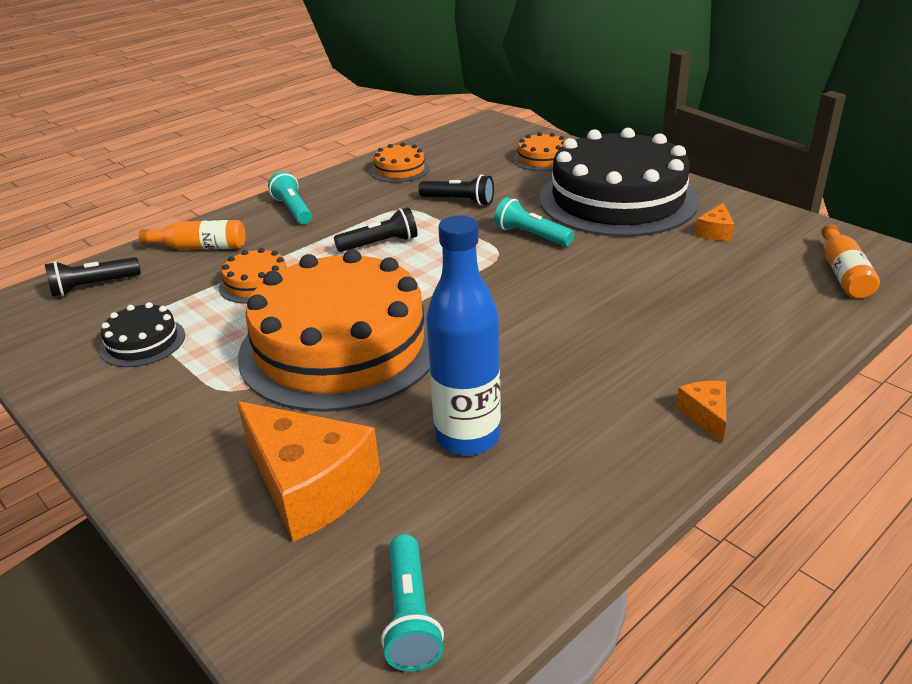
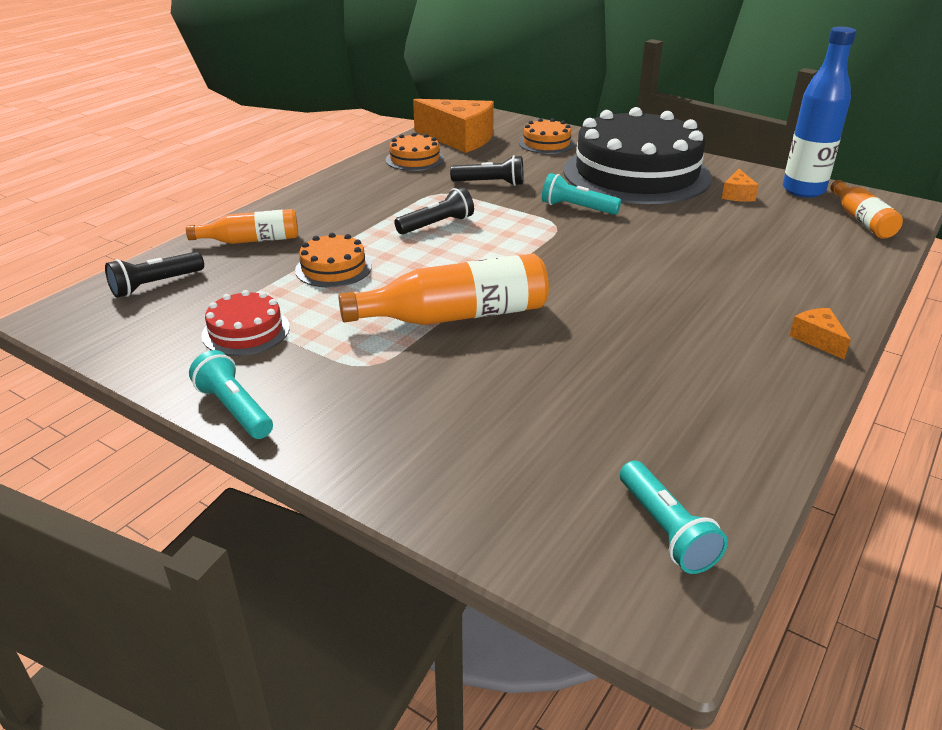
camera: 15 degrees left, 0 degrees up
black cake [100,302,185,367] -> red cake [201,290,290,356]
orange cheese [237,401,380,542] -> orange cheese moved to [413,99,494,153]
orange cake [238,249,430,412] -> orange bottle [338,254,549,325]
turquoise flashlight [268,171,312,224] -> turquoise flashlight moved to [189,350,273,439]
blue bottle [426,215,501,456] -> blue bottle moved to [783,27,856,198]

